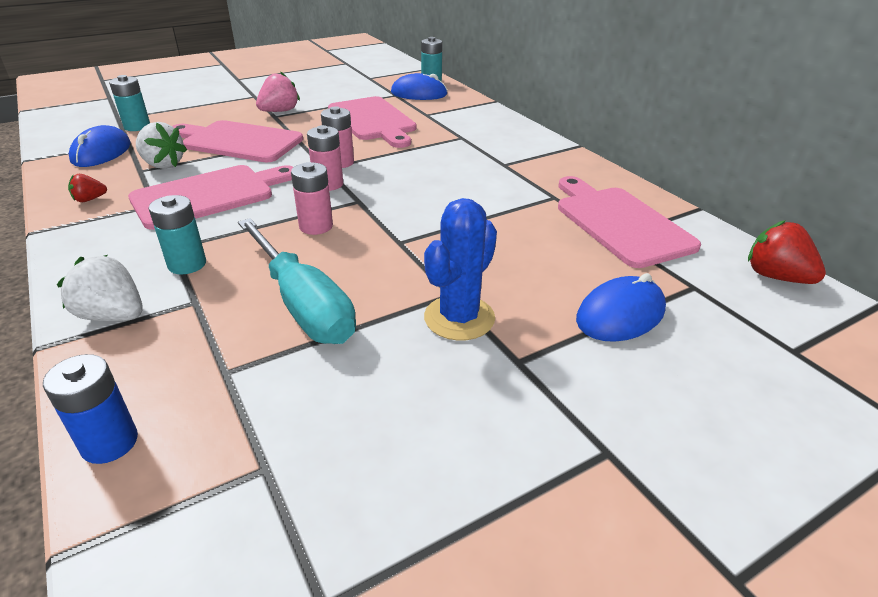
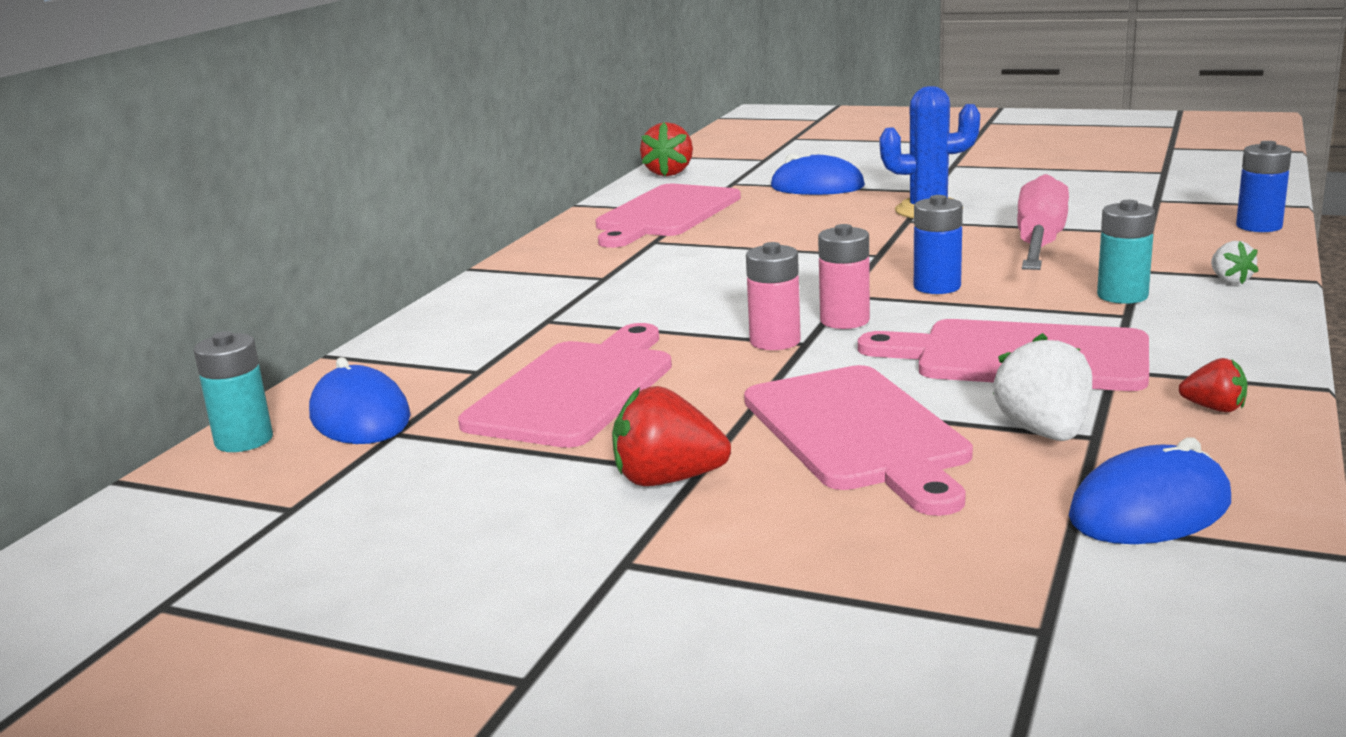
camera: 125 degrees left, 15 degrees down
white strawberry [57,255,143,321] -> white strawberry [1211,241,1259,284], size x0.57
turquoise battery [109,75,150,131] -> none
turquoise screwdriver [238,218,356,344] -> pink screwdriver [1017,174,1069,270]
pink strawberry [256,71,300,112] -> red strawberry [612,386,731,486]
pink battery [291,162,333,235] -> blue battery [914,195,963,294]

